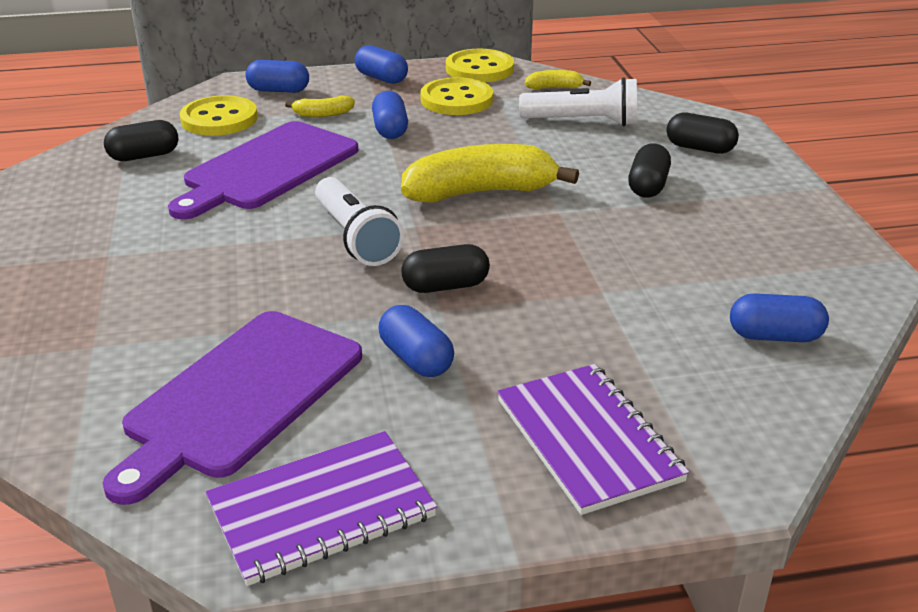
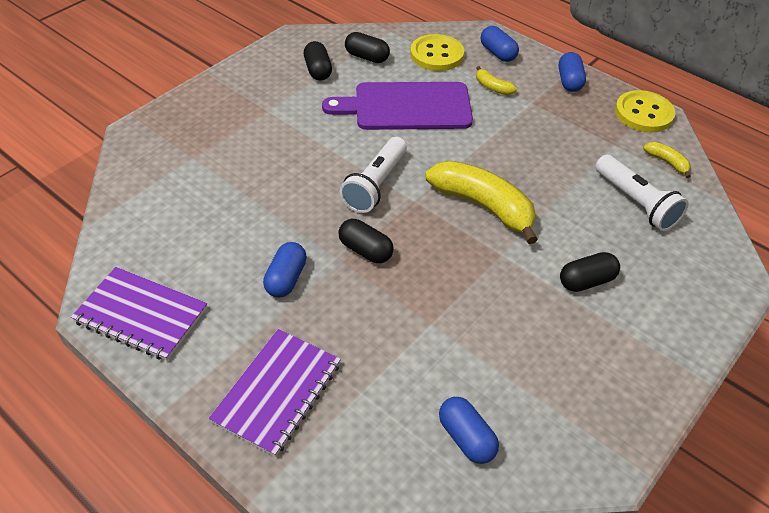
camera: 50 degrees right, 15 degrees up
purple cutting board [102,311,362,505] -> none
blue capsule [372,91,408,139] -> none
yellow button [420,77,493,115] -> none
black capsule [666,113,739,154] -> black capsule moved to [304,41,332,81]

